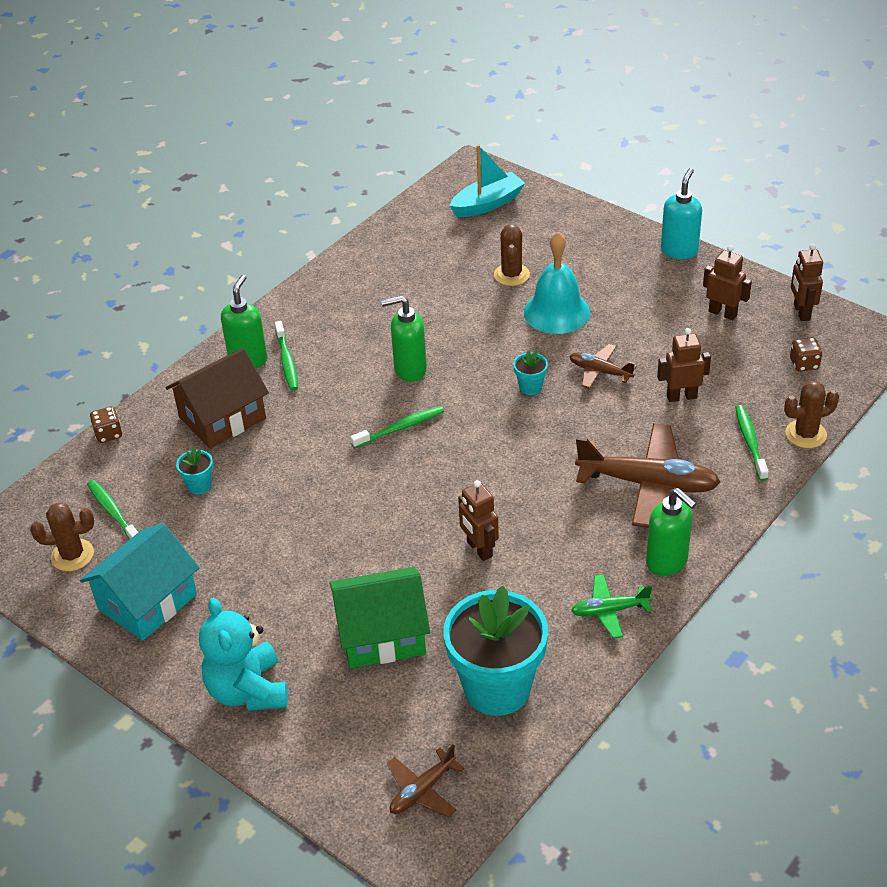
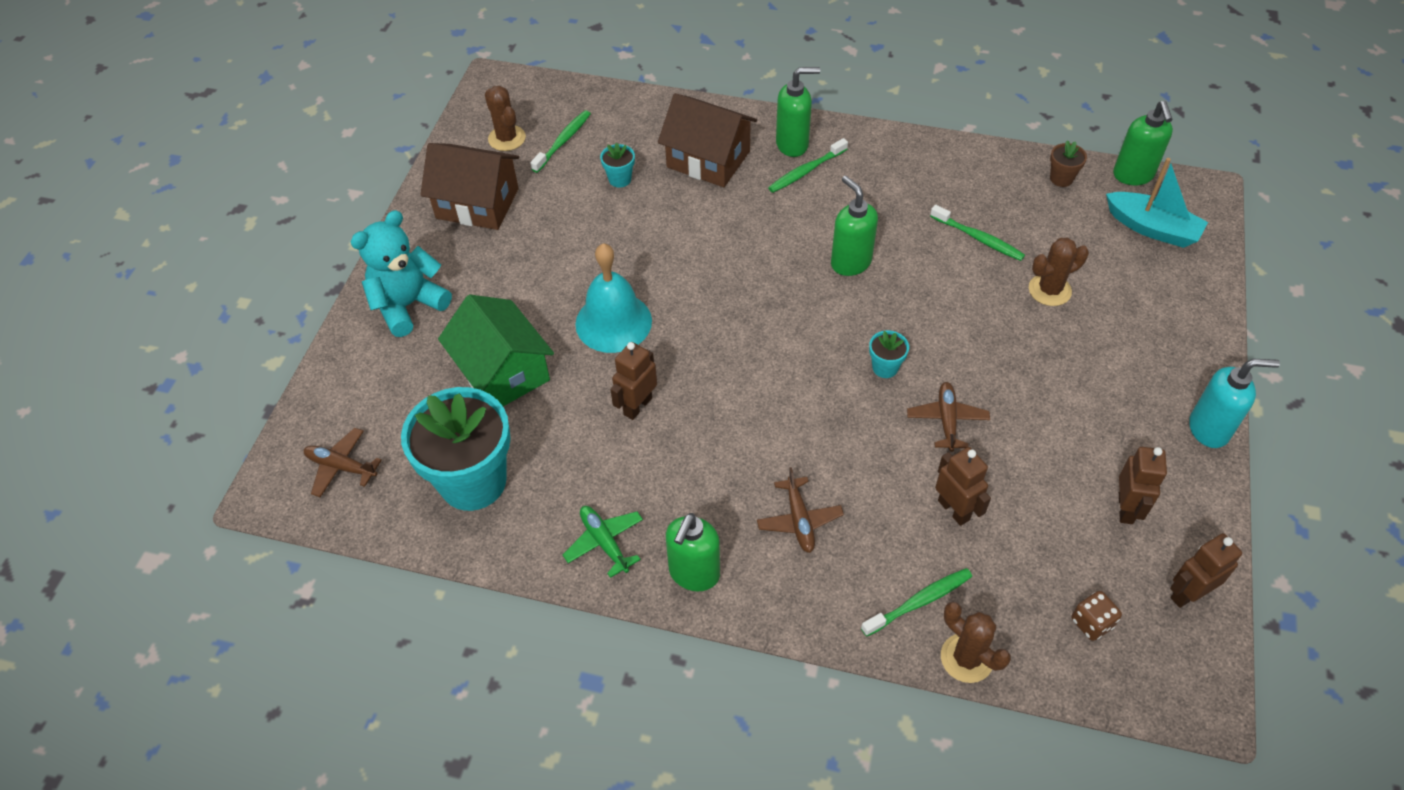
camera: 65 degrees right, 10 degrees up
turquoise house [80,523,200,641] -> brown house [420,143,519,230]
brown dice [89,406,123,443] -> none
green toothbrush [350,406,444,448] -> green toothbrush moved to [930,205,1025,261]
turquoise bell [524,232,590,334] -> turquoise bell moved to [575,243,652,353]
brown plane [575,423,720,528] -> brown plane [757,467,844,553], size x0.52
none -> brown flower pot [1050,140,1087,187]
none -> green soap dispenser [1113,101,1173,185]

